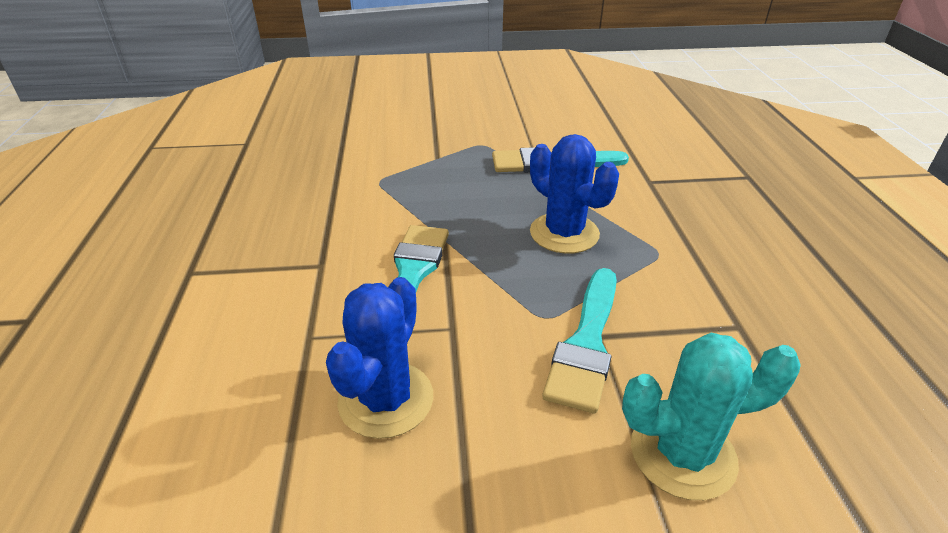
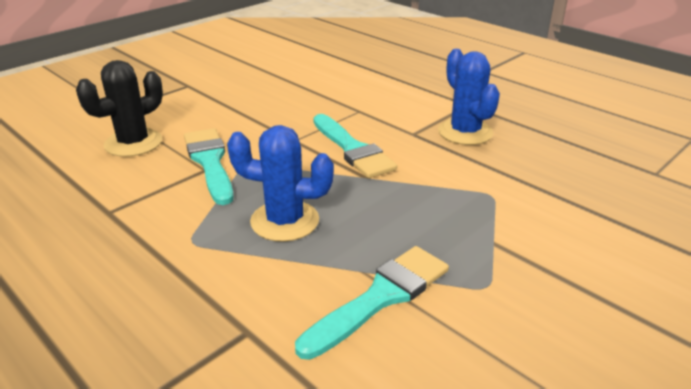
camera: 140 degrees right, 5 degrees down
blue cactus [326,277,433,439] -> blue cactus moved to [438,49,500,145]
turquoise cactus [622,333,801,500] -> black cactus [76,60,163,157]

